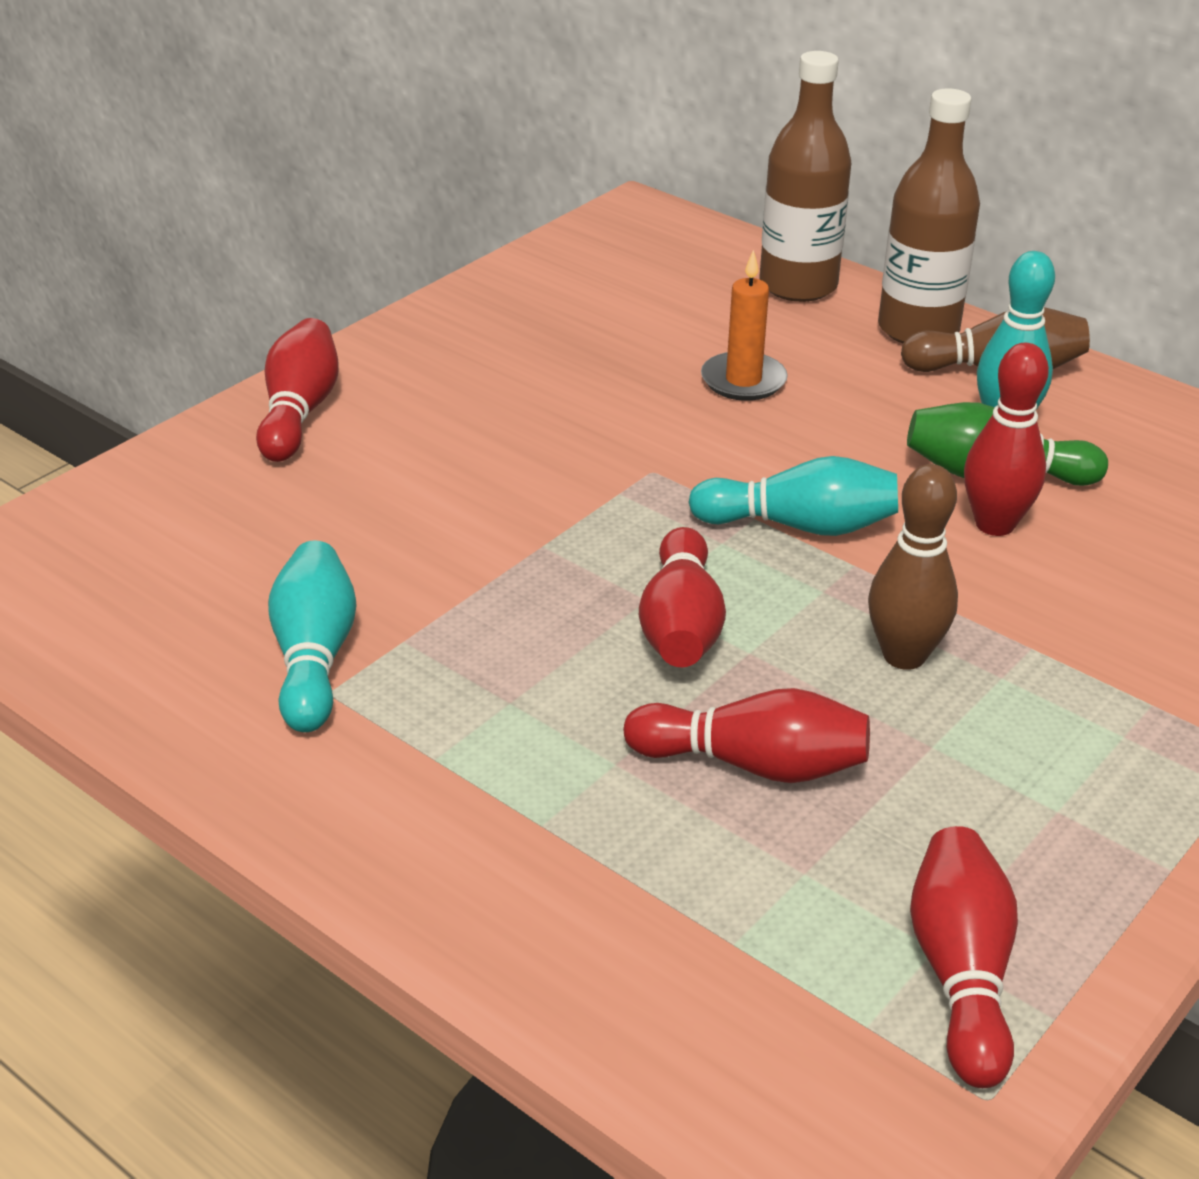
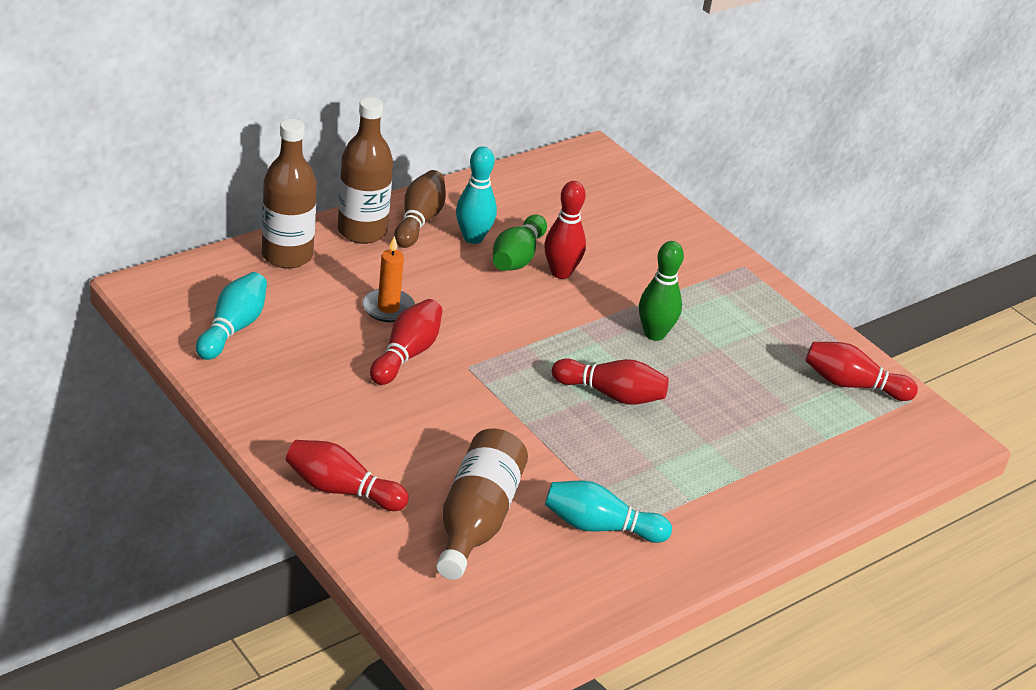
camera: 80 degrees left, 0 degrees up
red bowling pin [623,688,870,783] -> red bowling pin moved to [370,299,442,385]
turquoise bowling pin [688,456,898,536] -> turquoise bowling pin moved to [196,272,267,360]
brown bowling pin [868,464,958,670] -> green bowling pin [639,241,684,341]
none -> brown bottle [436,428,528,580]

